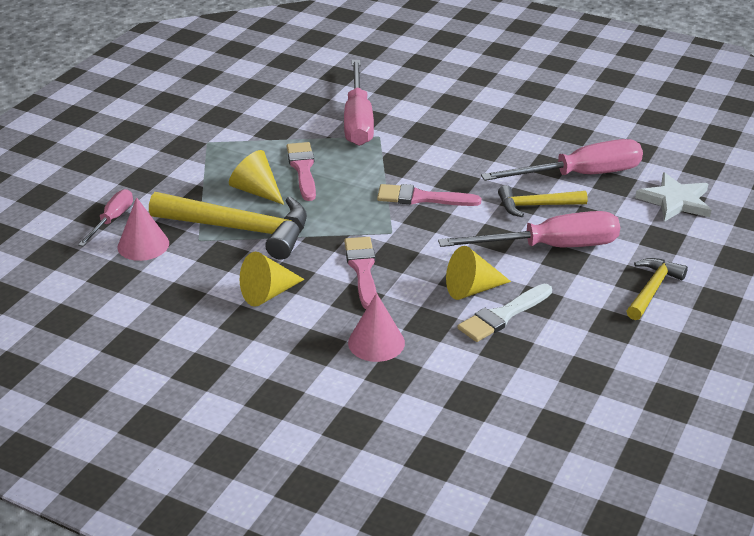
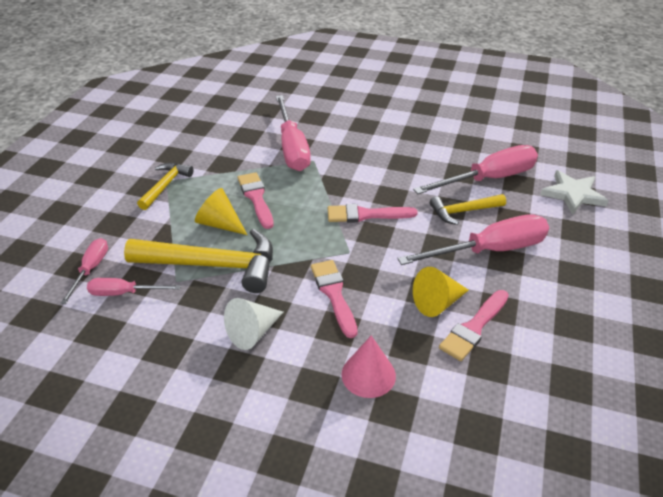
camera: 10 degrees left, 5 degrees up
pink cone [118,197,169,261] -> pink screwdriver [87,278,181,296]
yellow cone [240,252,305,307] -> white cone [224,298,283,350]
white brush [457,284,552,342] -> pink brush [439,290,509,361]
yellow hammer [627,258,688,320] -> yellow hammer moved to [137,163,194,210]

